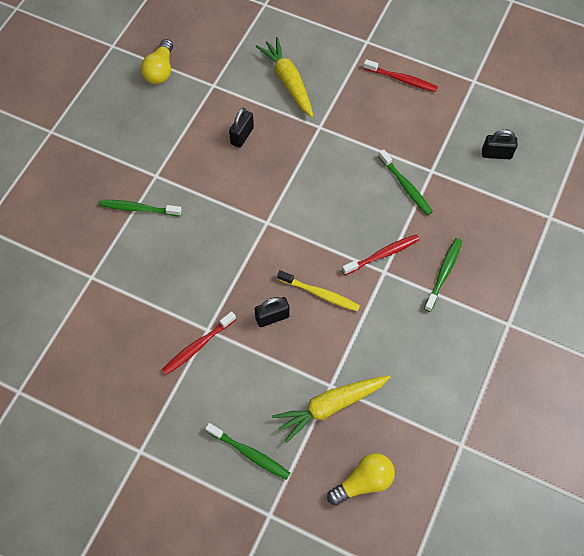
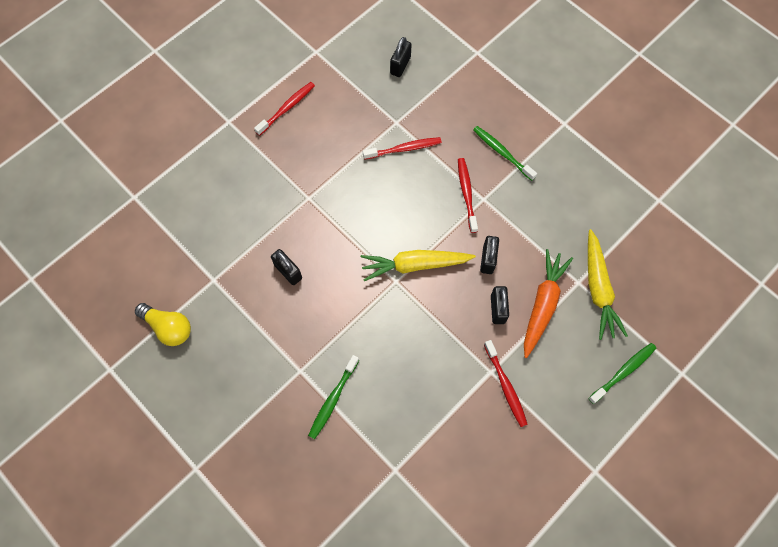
camera: 70 degrees left, 5 degrees up
yellow carrot [255,37,313,117] -> yellow carrot moved to [361,250,476,281]
yellow toothbrush [277,270,360,312] -> black padlock [480,236,499,274]
yellow light bulb [327,453,395,506] -> none
green toothbrush [378,149,433,215] -> red toothbrush [363,137,442,160]
none -> orange carrot [524,249,573,358]

